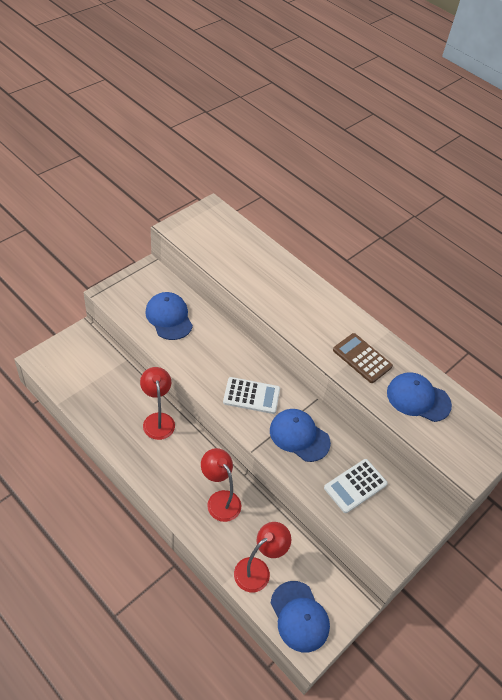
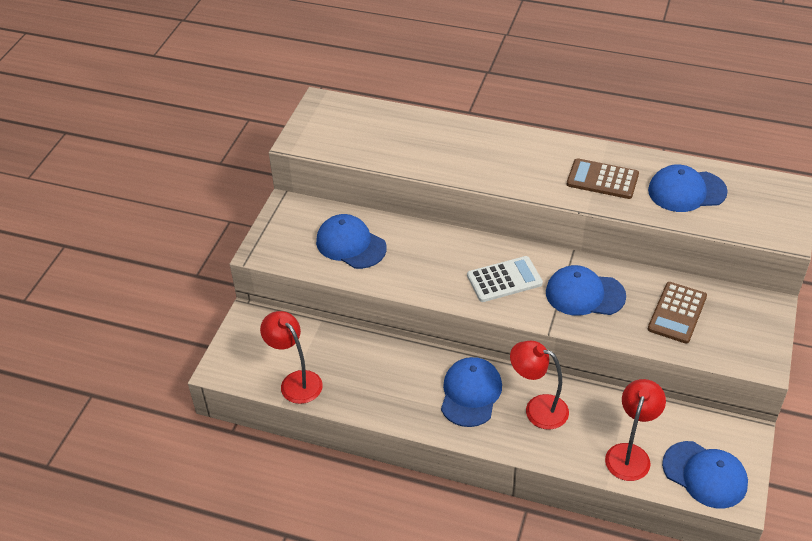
camera: 20 degrees left, 5 degrees down
red lamp [140,367,175,440] -> red lamp moved to [260,311,323,404]
white calculator [324,459,388,513] -> brown calculator [648,282,707,344]
none -> blue cap [441,357,502,427]

